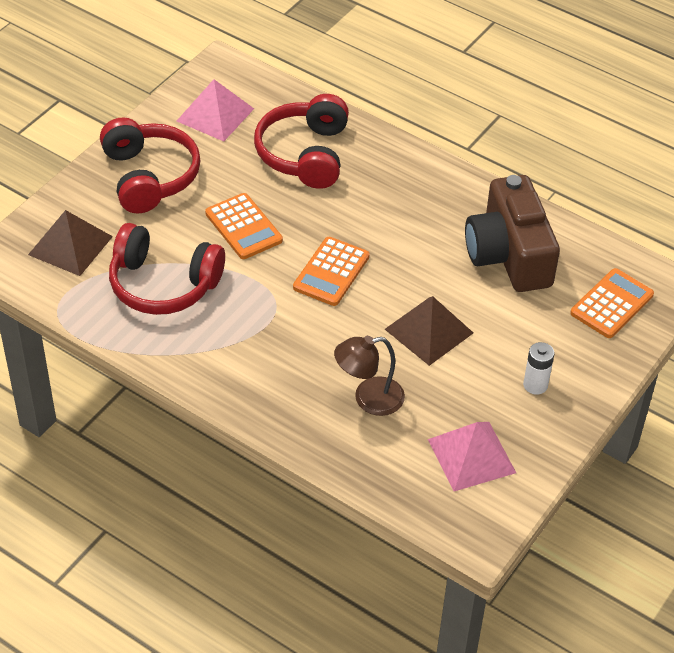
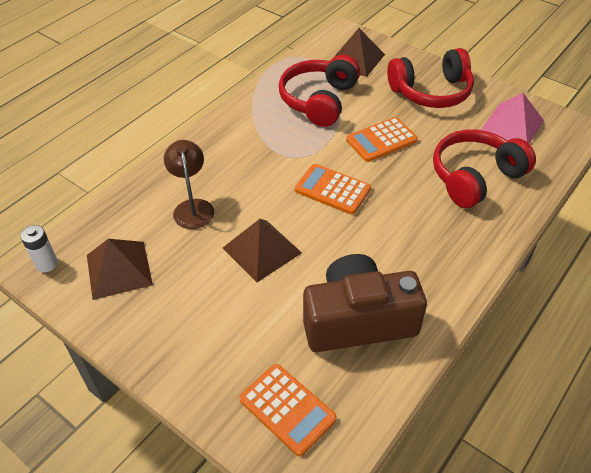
camera: 95 degrees right, 0 degrees up
red headphones [254,94,349,189] -> red headphones turned 45 degrees counterclockwise [433,129,536,208]
pink pyramid [428,422,516,491] -> brown pyramid [87,239,153,300]
white battery [523,342,555,395] -> white battery moved to [20,225,58,272]

